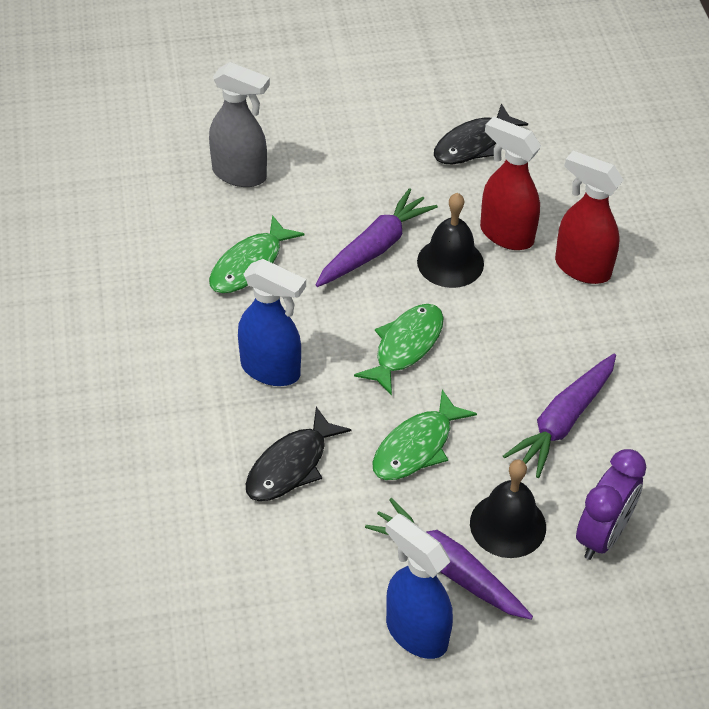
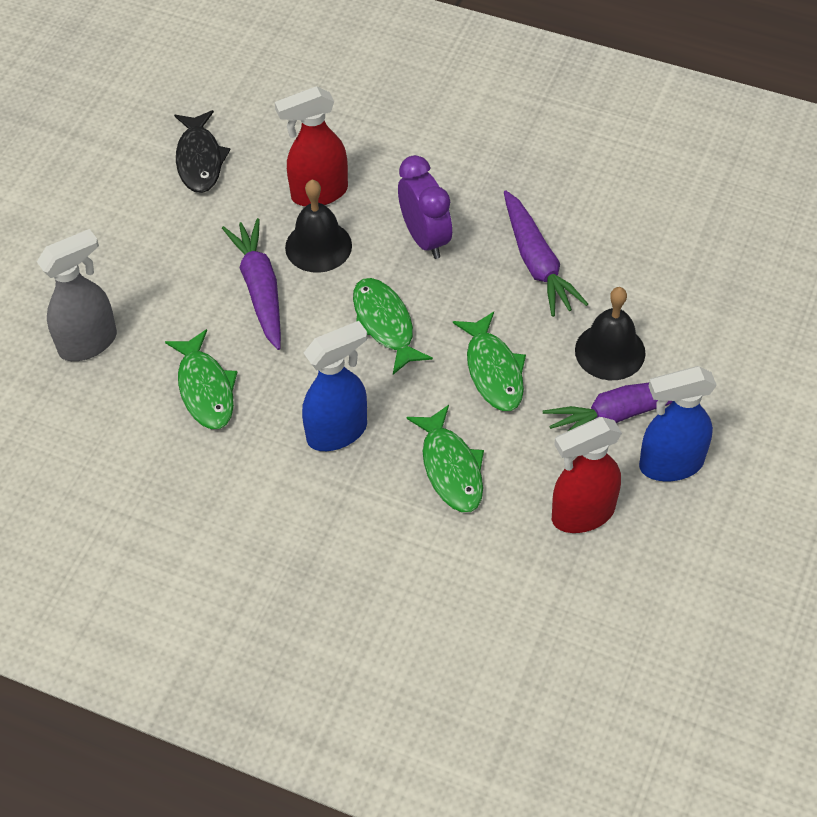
camera: 55 degrees left, 5 degrees up
black fish [246,407,351,501] -> green fish [406,405,484,512]
red spray bottle [555,151,624,284] -> red spray bottle moved to [552,417,622,533]
purple clock [576,449,646,560] -> purple clock moved to [398,155,452,259]

